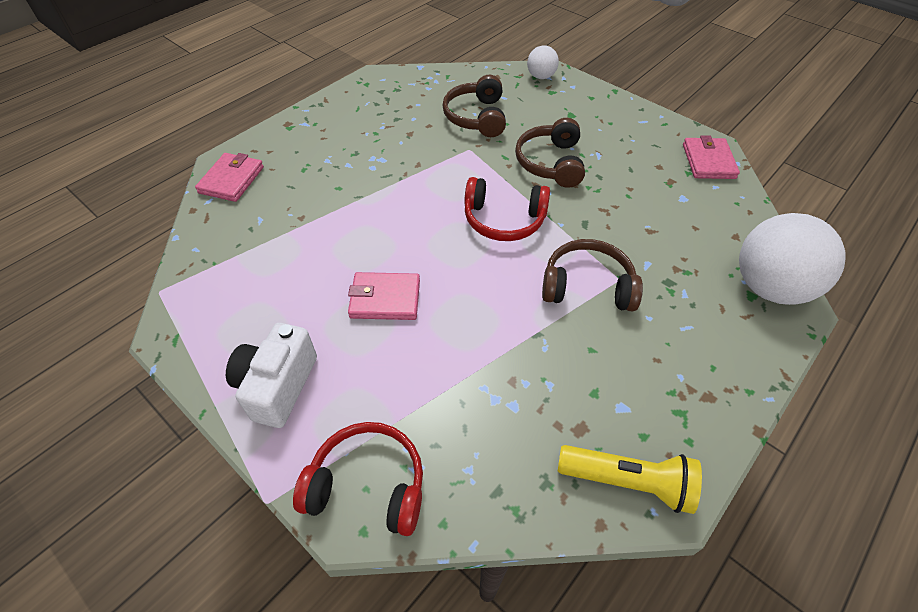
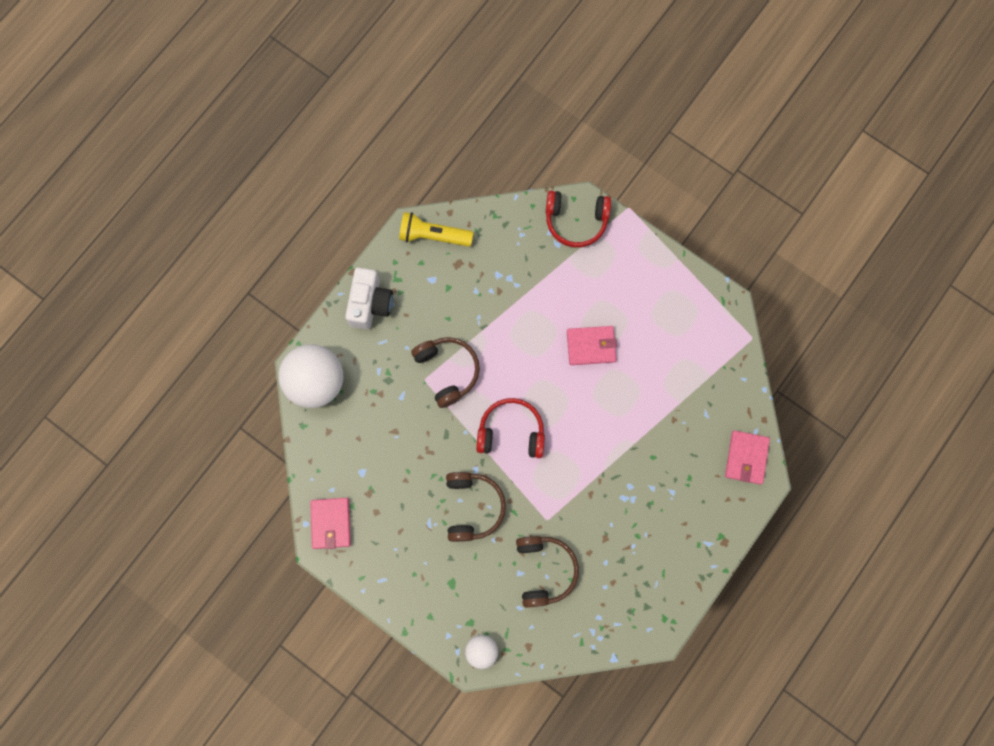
camera: 175 degrees right, 25 degrees up
white camera [226,323,317,428] -> white camera moved to [345,268,393,330]
brown headphones [542,239,643,311] -> brown headphones turned 120 degrees counterclockwise [411,337,480,408]

